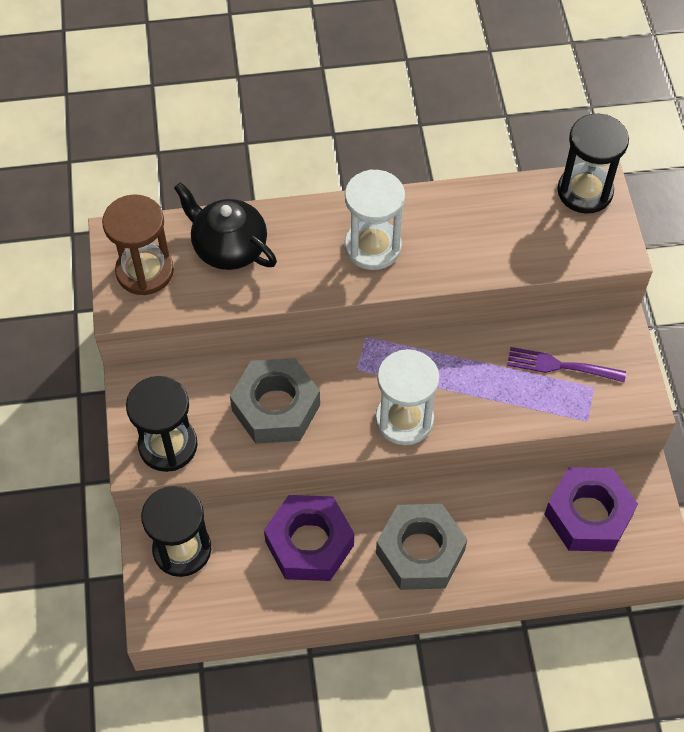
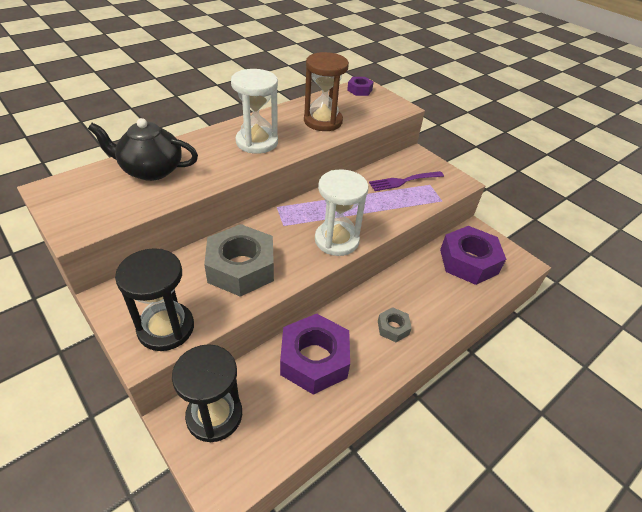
camera: 35 degrees left, 15 degrees down
brown hourglass [102,194,174,295] -> brown hourglass moved to [304,52,349,131]
grey nut [376,504,467,590] -> grey nut [378,307,412,342], size x0.48
black hourglass [557,113,629,214] -> purple nut [347,77,374,96]

